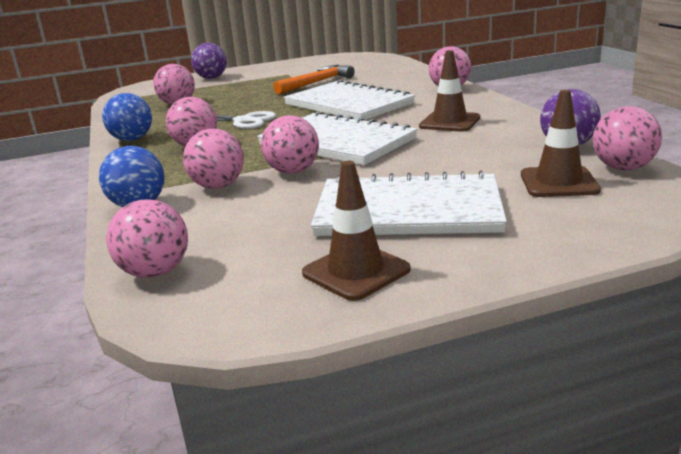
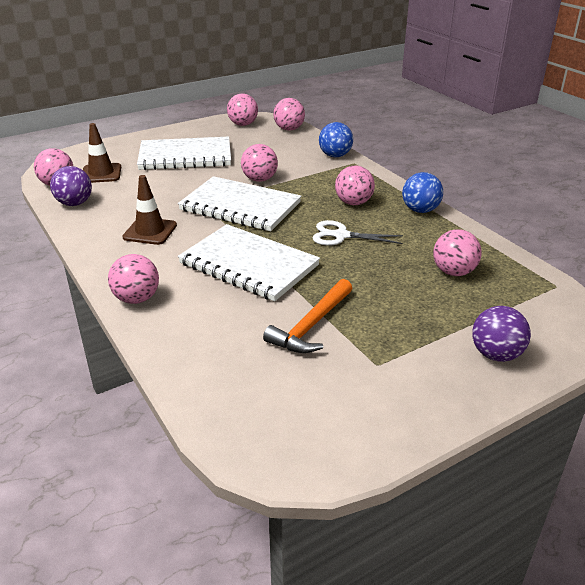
camera: 165 degrees right, 10 degrees up
pink ball [183,129,244,189] -> pink ball moved to [227,93,258,126]
brown traffic cone [302,161,411,301] -> none

